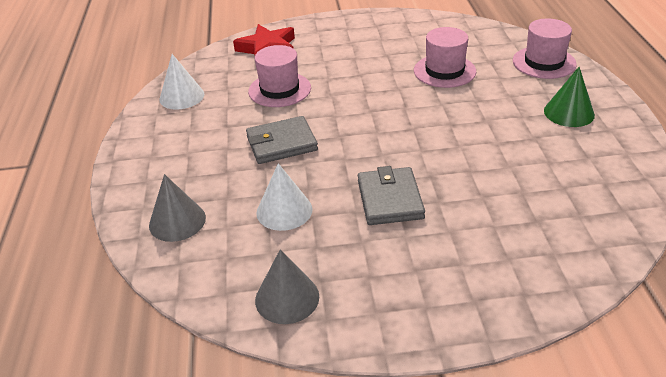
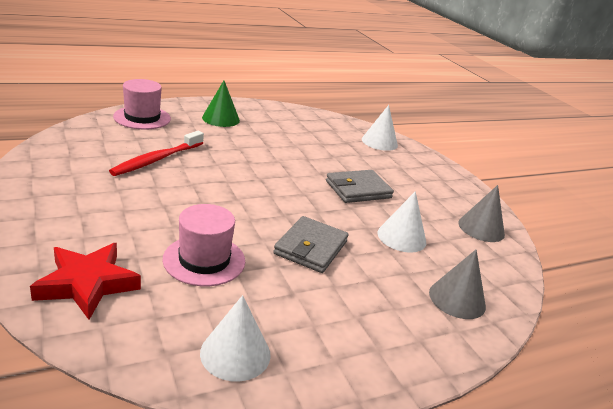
camera: 115 degrees left, 10 degrees down
grey wallet [246,116,318,164] -> grey wallet turned 60 degrees clockwise [273,216,349,273]
pink hat [414,27,476,88] -> red toothbrush [109,131,204,176]
none -> white cone [362,105,398,151]

